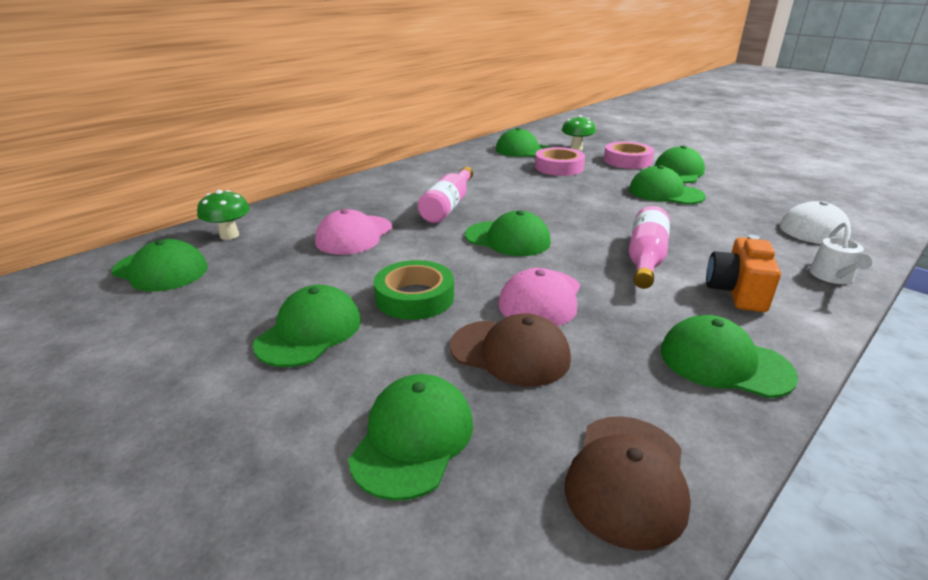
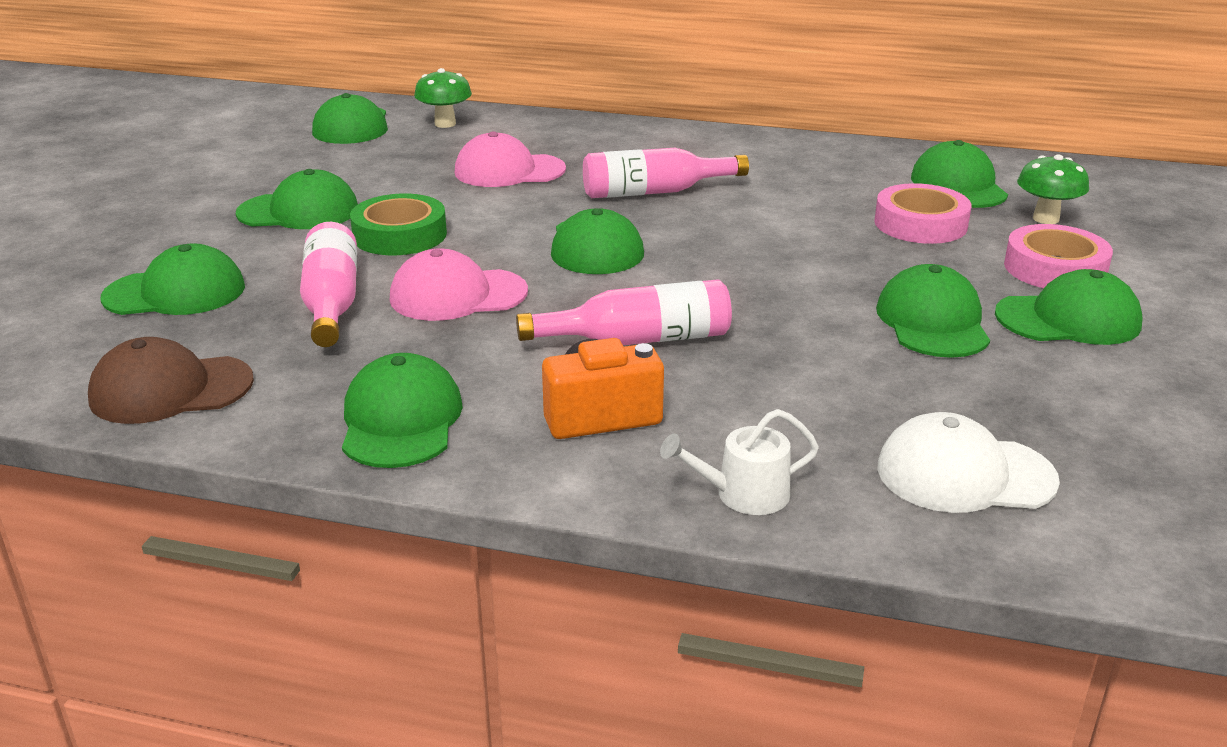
camera: 60 degrees right, 0 degrees up
brown cap [450,313,571,387] -> pink bottle [300,222,357,347]

